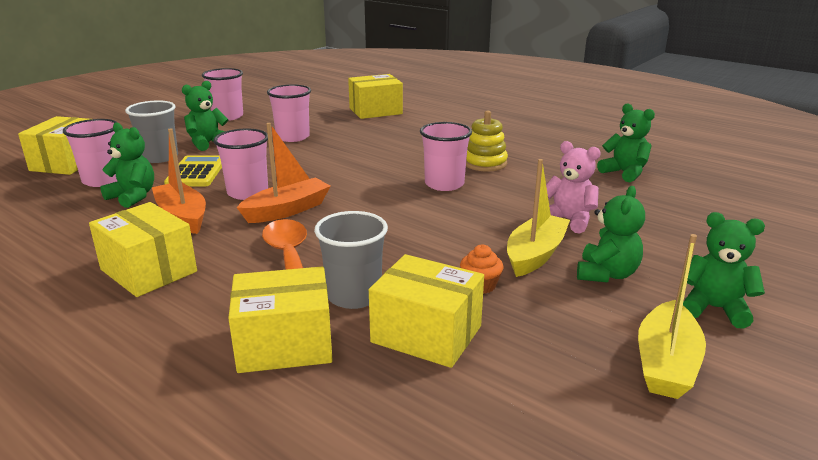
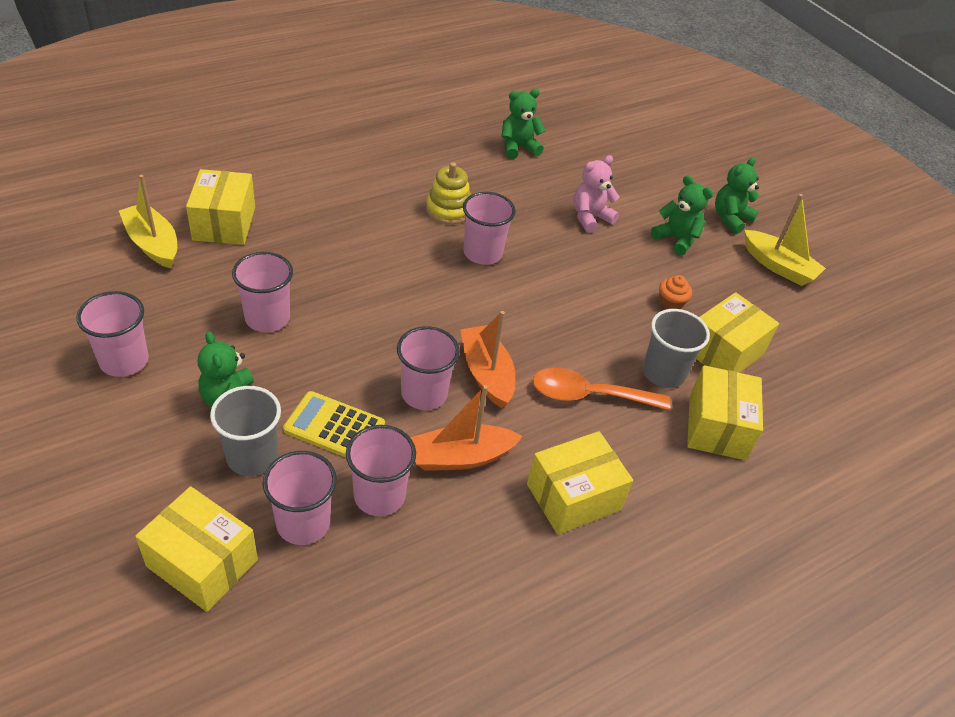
camera: 75 degrees left, 20 degrees up
green teddy bear [100,123,154,208] -> pink cup [346,425,416,516]
yellow boat [507,159,570,277] -> yellow boat moved to [119,175,177,269]

